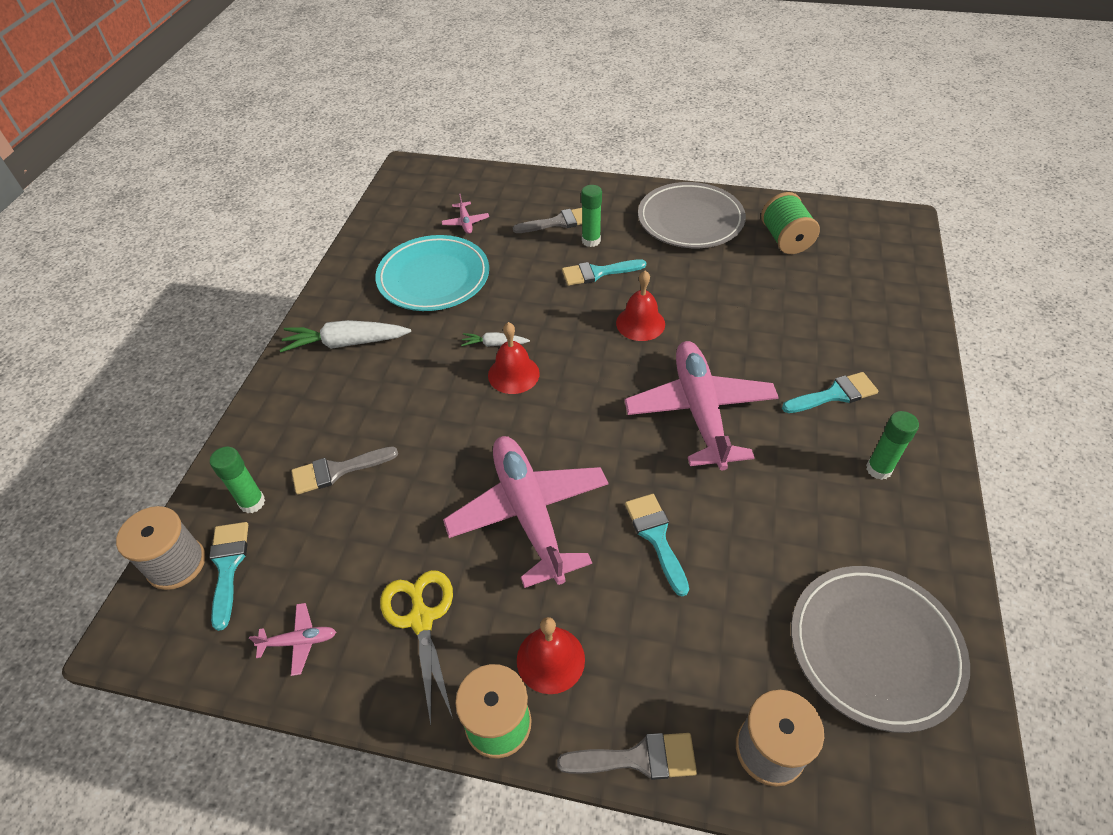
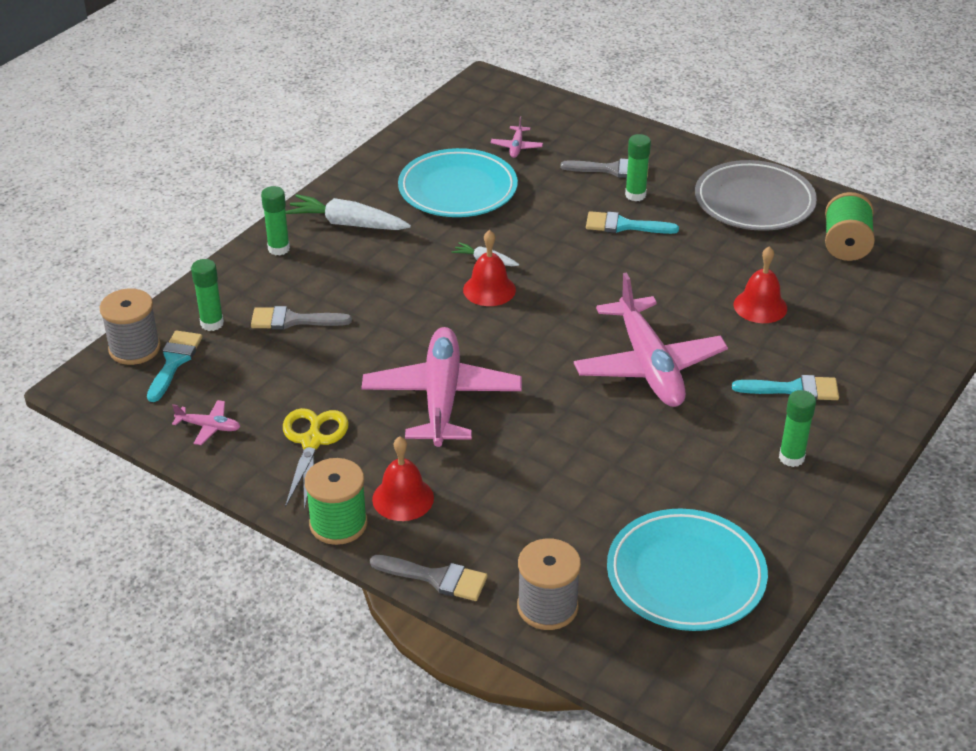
camera: 20 degrees right, 10 degrees down
red bell [616,270,665,341] -> red bell moved to [734,246,787,323]
pink plane [624,341,779,470] -> pink plane turned 150 degrees clockwise [574,273,728,407]
turquoise brush [625,494,689,596] -> none
grey plate [791,566,970,733] -> turquoise plate [607,509,768,631]
none -> green glue stick [261,186,290,255]

